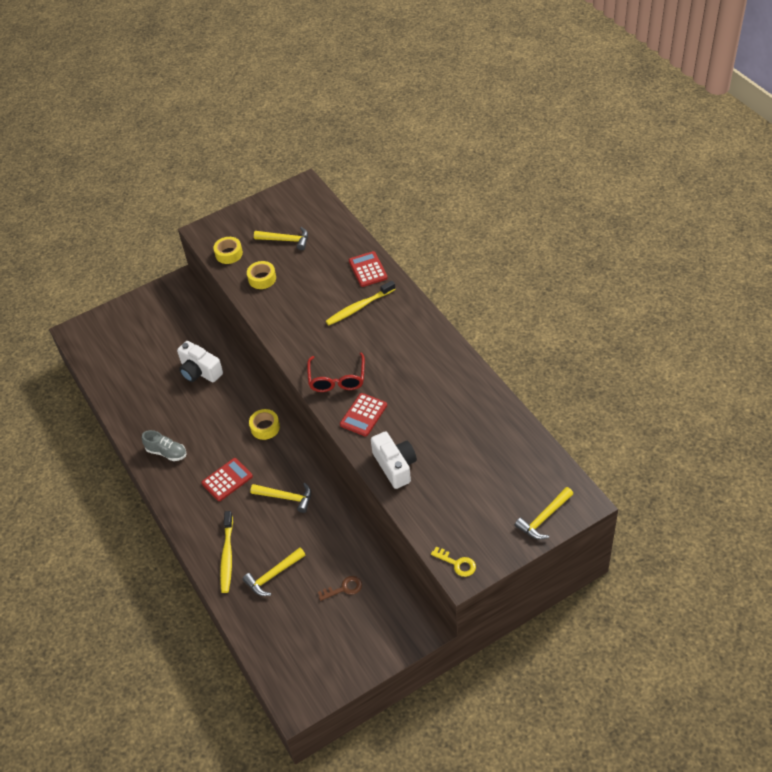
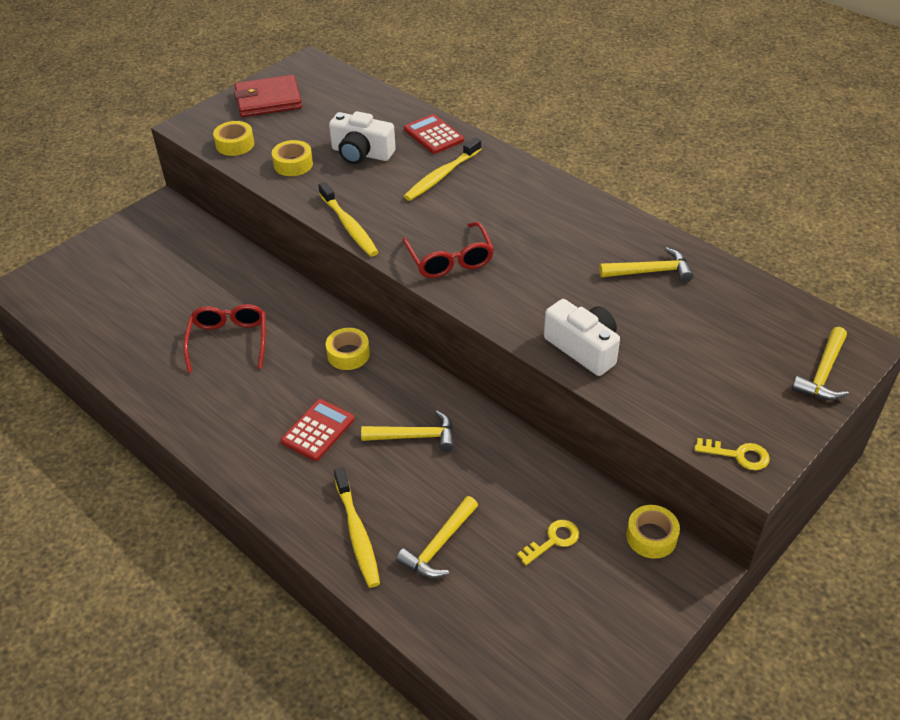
camera: 20 degrees left, 5 degrees down
grey shoe [142,430,187,461] -> none
white camera [177,341,223,382] -> white camera moved to [329,111,396,164]
yellow hammer [254,227,308,250] -> yellow hammer moved to [599,247,693,282]
brown key [318,576,362,601] -> yellow key [517,520,579,565]
red calculator [340,393,387,437] -> none
none -> red glasses [183,304,265,373]
none -> red wallet [234,75,302,117]
none -> yellow toothbrush [318,182,378,257]
none -> yellow tape [626,505,680,559]

